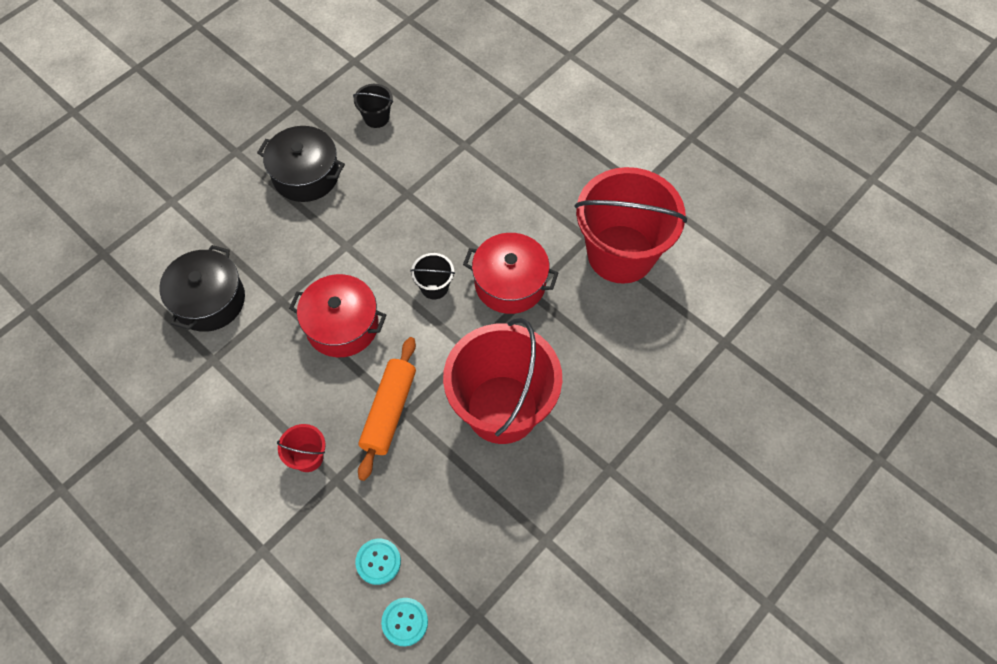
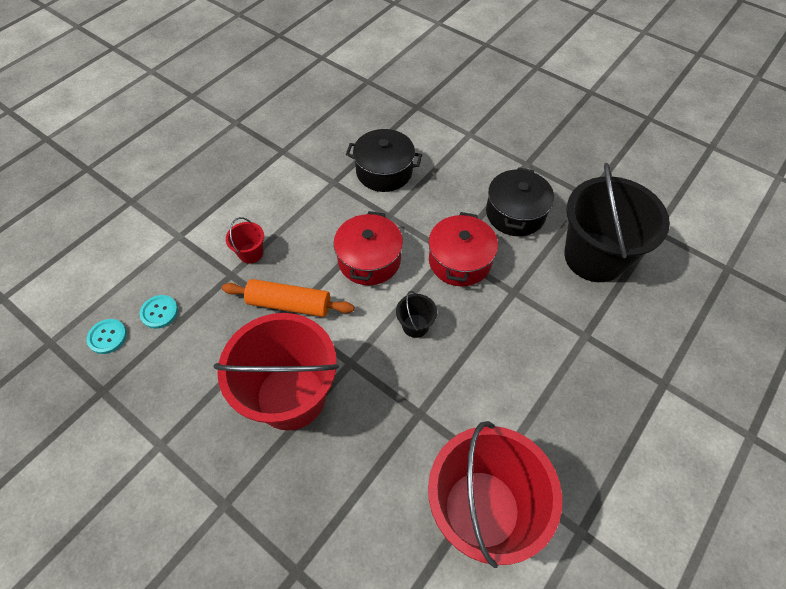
camera: 85 degrees right, 5 degrees down
black bucket [353,84,393,128] -> black bucket [564,163,670,282], size x2.45
red pot [463,233,558,314] -> red pot moved to [429,212,498,286]

